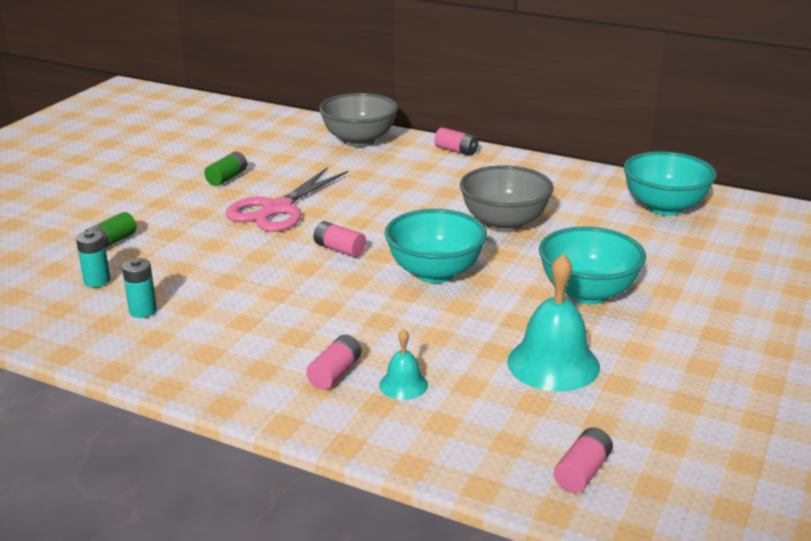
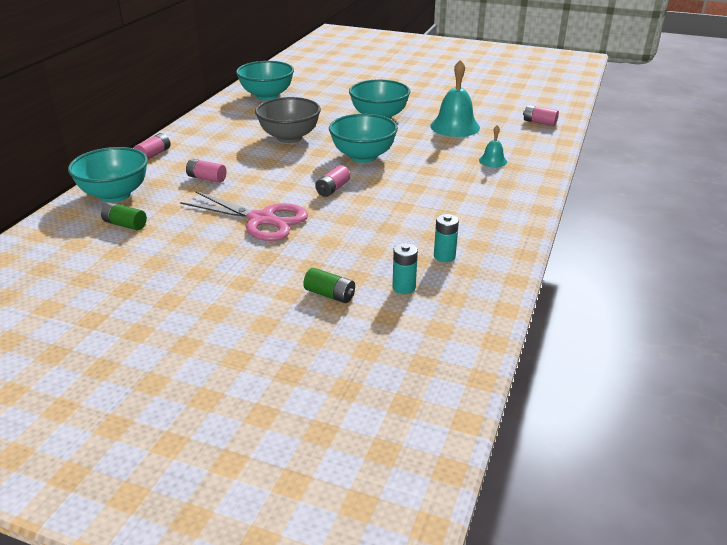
camera: 95 degrees left, 5 degrees up
green battery [204,152,247,186] -> green battery moved to [101,202,147,230]
pink battery [306,335,362,390] -> pink battery moved to [186,159,227,183]
grey bowl [319,93,398,147] -> turquoise bowl [68,147,148,202]

